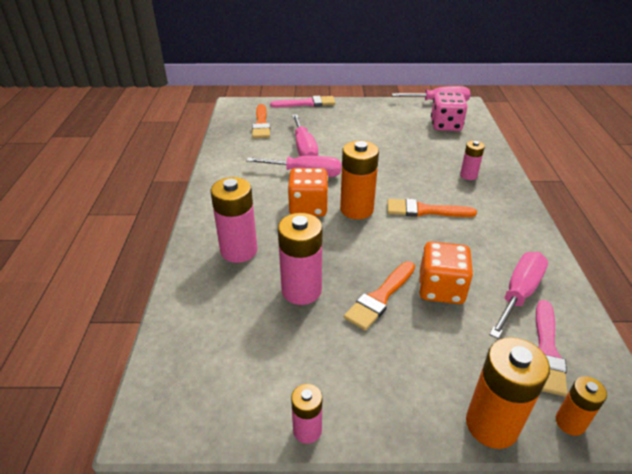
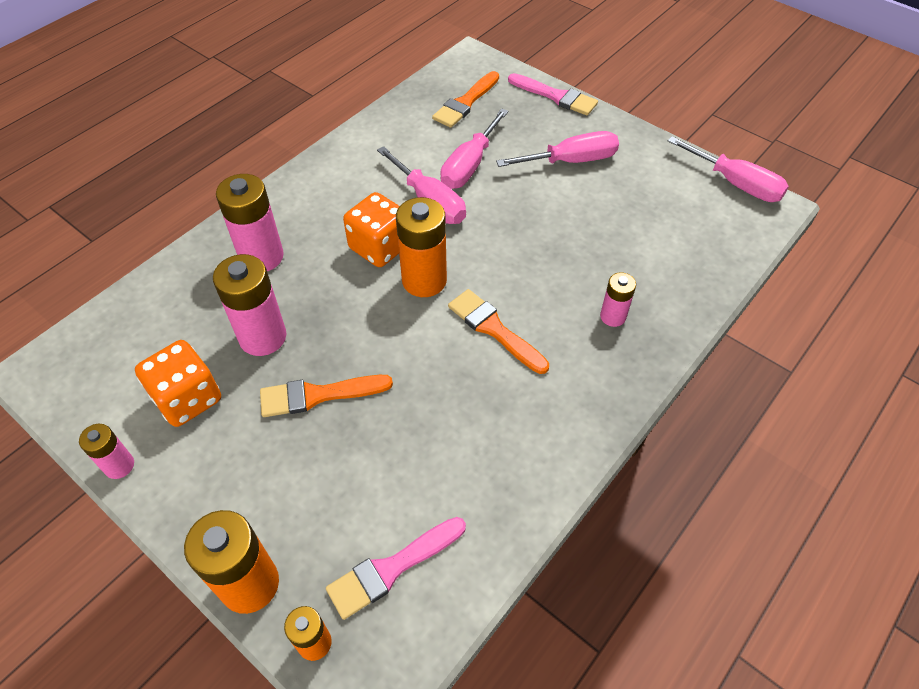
camera: 40 degrees right, 15 degrees up
orange dice [419,241,473,304] -> orange dice moved to [135,340,221,427]
pink dice [431,92,467,131] -> none
pink screwdriver [489,252,548,339] -> pink screwdriver moved to [496,131,619,167]

